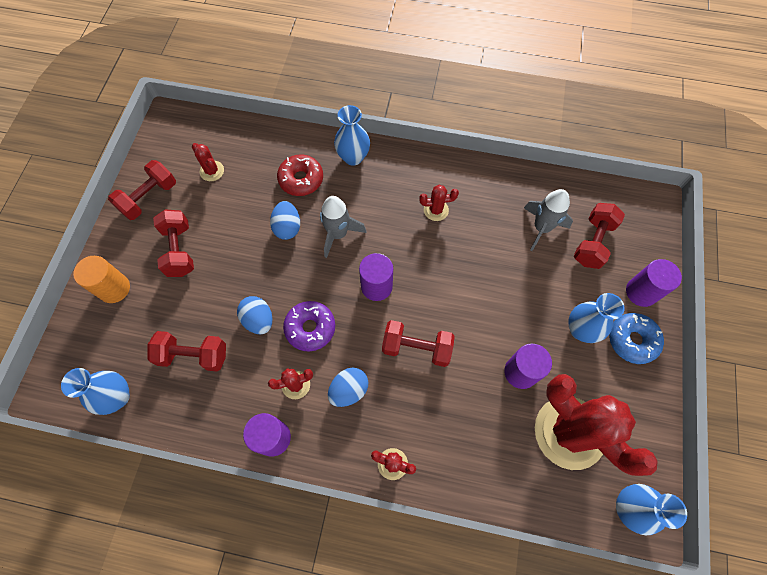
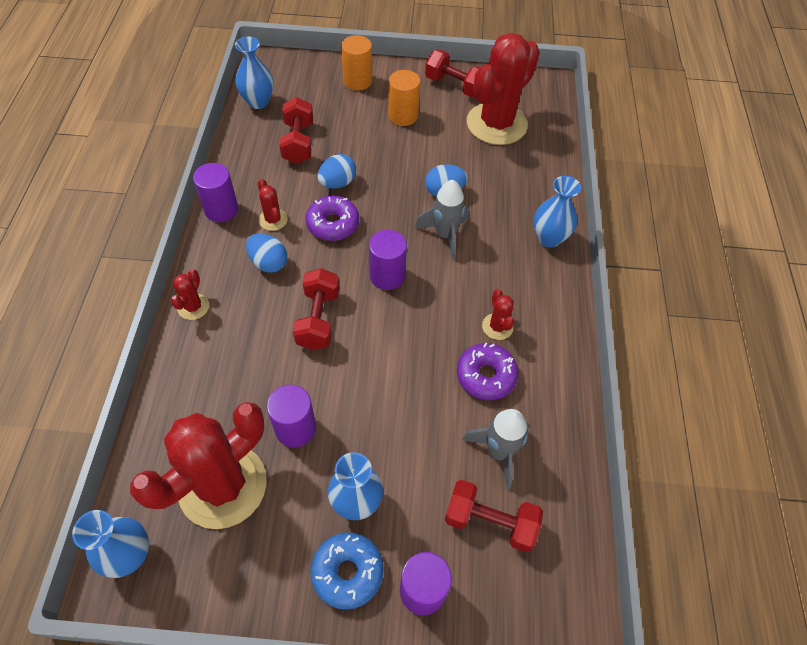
camera: 80 degrees right, 10 degrees down
red dumbbell [153,209,194,277] -> orange cylinder [388,70,421,126]
red cactus [192,143,224,181] -> red cactus [467,33,540,145], size x2.40
red donut [277,154,323,196] -> none
none -> purple donut [457,343,519,400]

